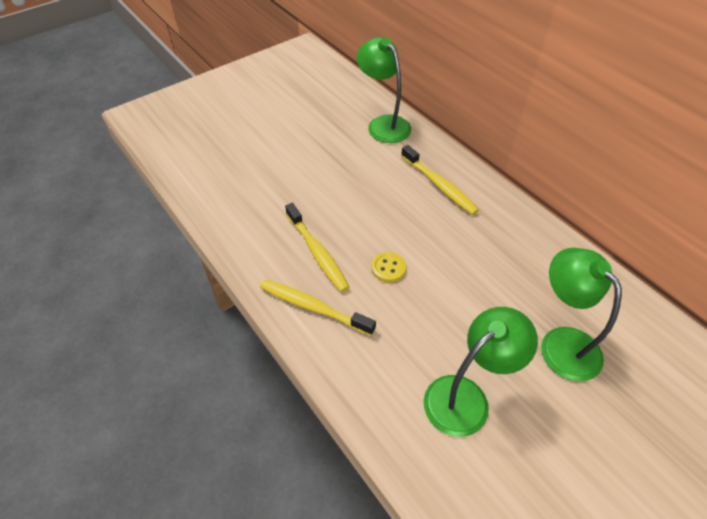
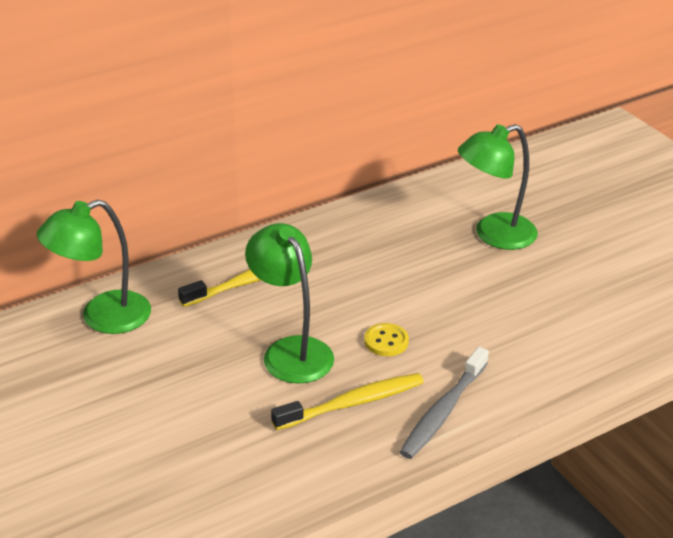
camera: 85 degrees left, 15 degrees down
yellow toothbrush [260,279,376,336] -> grey toothbrush [400,347,489,459]
green lamp [424,307,538,437] -> green lamp moved to [245,223,334,384]

